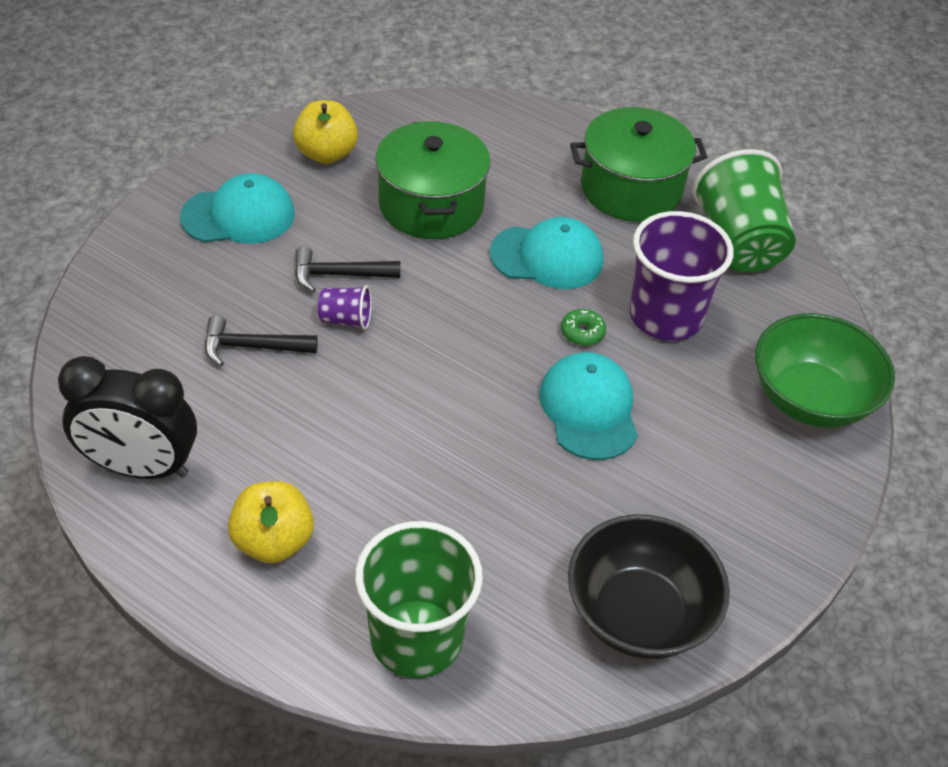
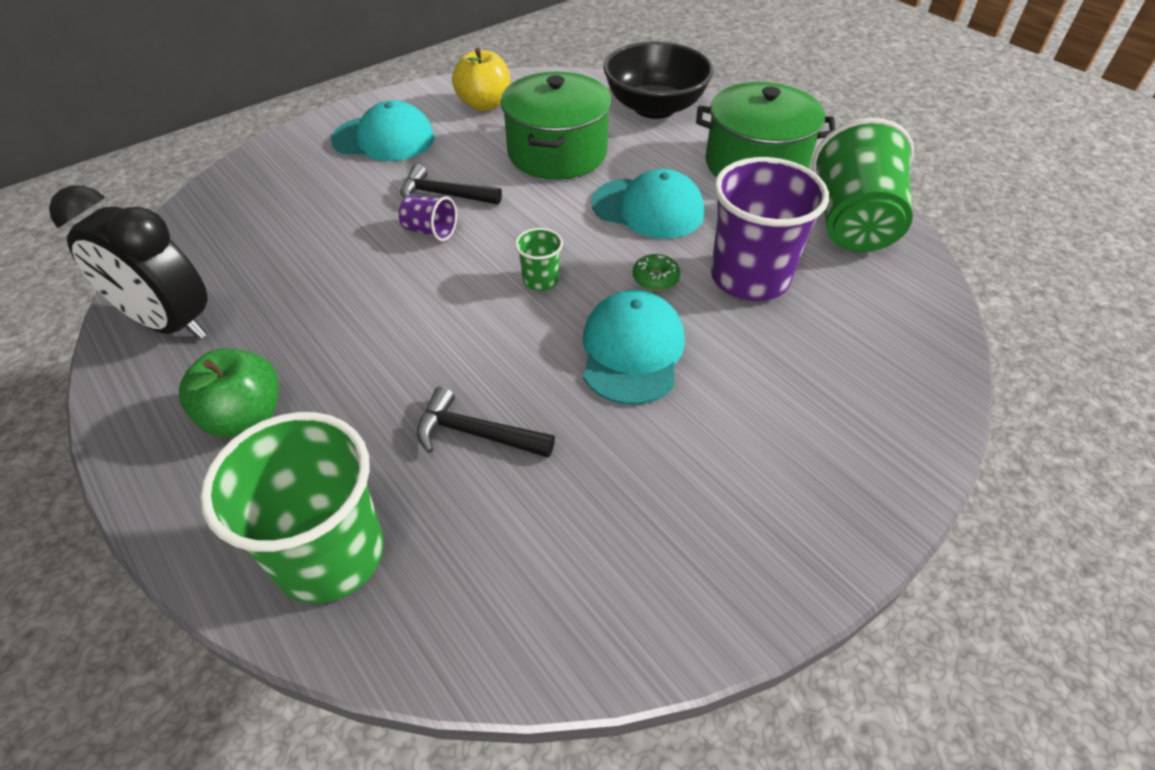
camera: 20 degrees right, 0 degrees up
black hammer [205,315,318,366] -> black hammer moved to [417,387,555,458]
yellow apple [228,481,314,563] -> green apple [179,348,279,438]
black bowl [568,514,730,659] -> black bowl moved to [603,41,714,119]
green bowl [755,313,895,428] -> none
none -> green cup [515,228,563,291]

